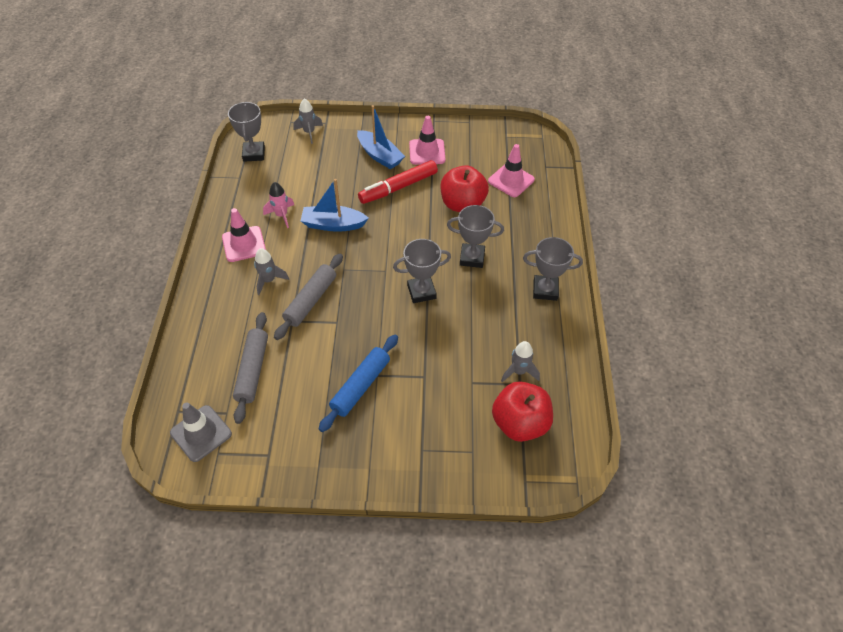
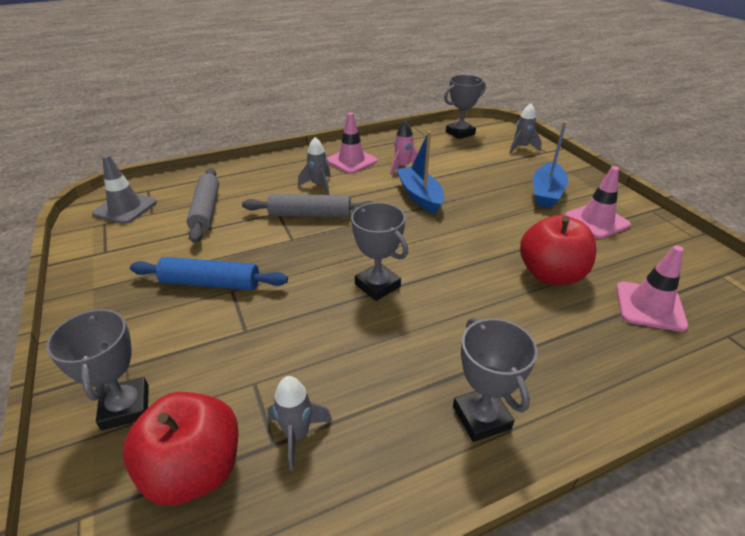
camera: 65 degrees right, 15 degrees down
grey rolling pin [233,312,268,424] -> grey rolling pin turned 75 degrees counterclockwise [187,168,219,243]
red marker [358,160,438,204] -> none
grey trophy [447,205,504,268] -> grey trophy moved to [46,308,149,431]

